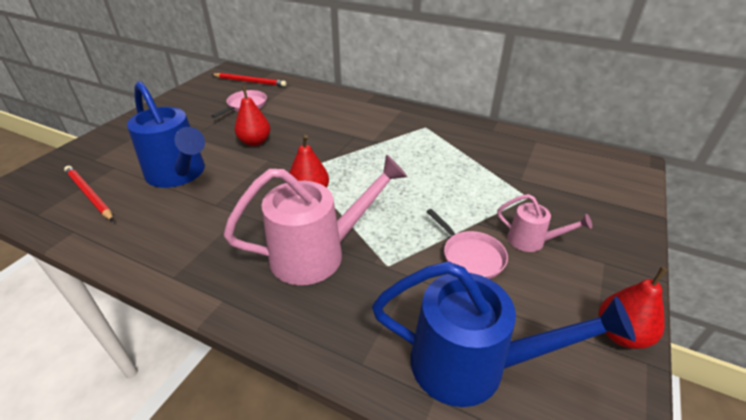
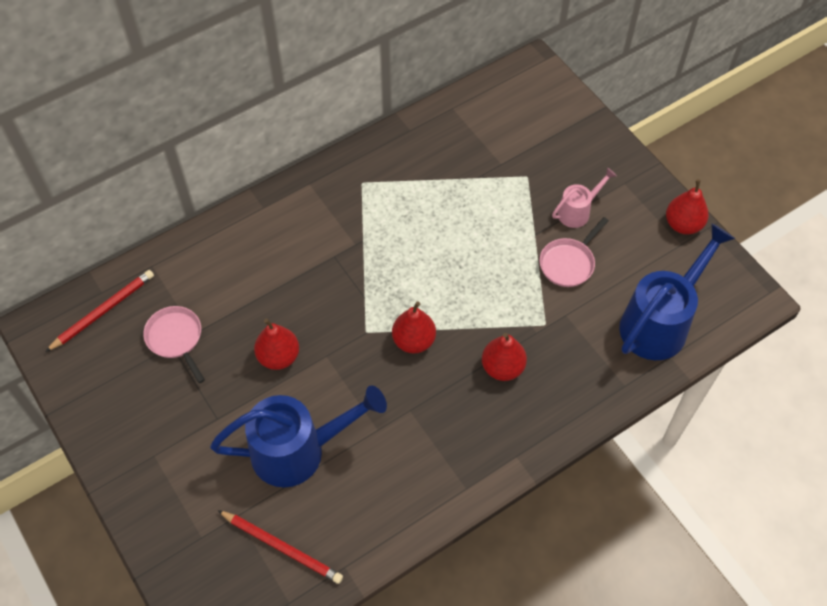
camera: 60 degrees left, 20 degrees up
red pencil [64,166,114,221] -> red pencil turned 135 degrees counterclockwise [218,510,343,584]
pink watering can [224,155,407,285] -> red pear [482,333,527,381]
pink pan [426,209,508,279] -> pink pan turned 135 degrees clockwise [539,217,609,287]

